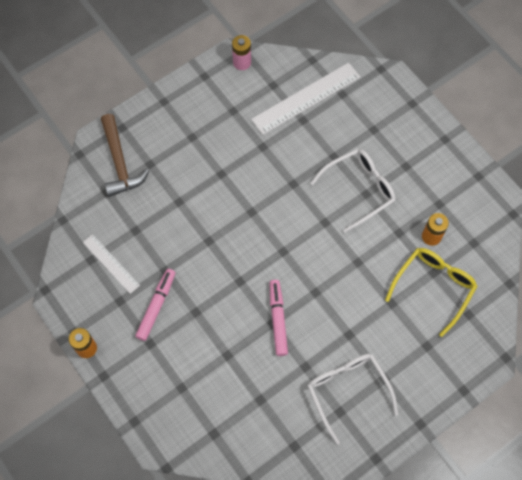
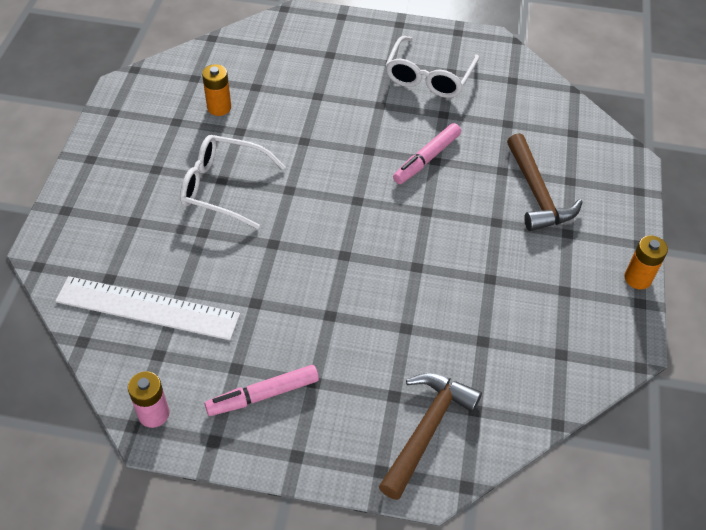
camera: 135 degrees left, 15 degrees down
white ruler [83,234,140,294] -> none
pink marker [135,269,176,341] -> pink marker moved to [205,365,319,416]
yellow glasses [385,248,478,337] -> none
none -> brown hammer [507,133,583,231]

